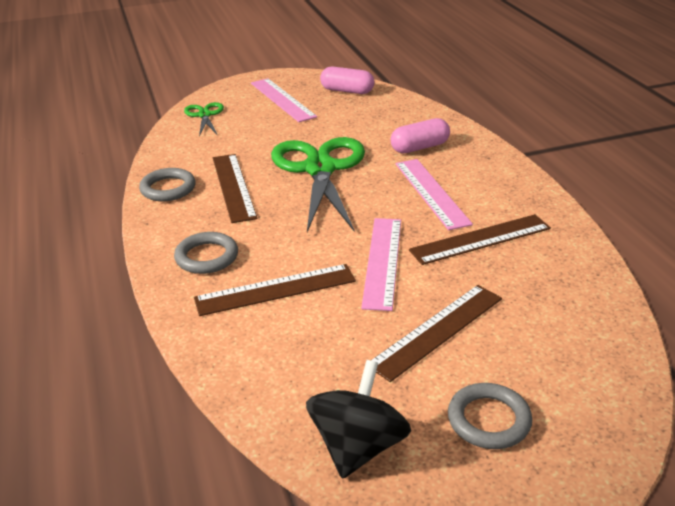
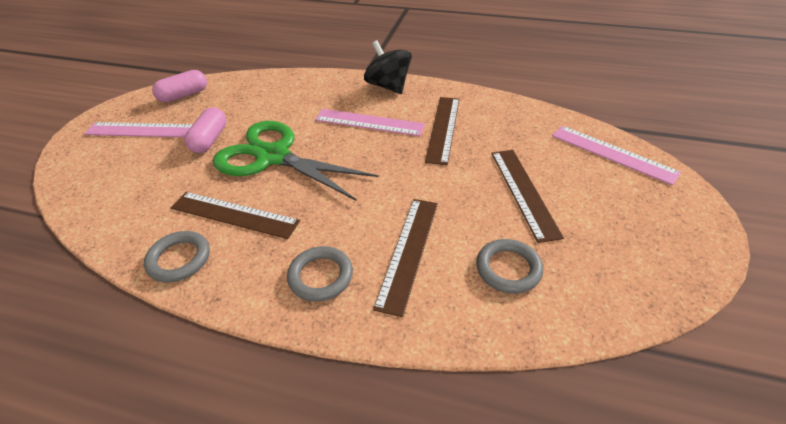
camera: 55 degrees left, 10 degrees up
green scissors [184,102,224,136] -> none
black spinning top [306,360,411,479] -> black spinning top moved to [364,41,412,94]
pink ruler [361,218,401,311] -> pink ruler moved to [552,126,681,185]
pink capsule [391,118,450,153] -> pink capsule moved to [184,107,226,153]
grey ring [448,383,532,449] -> grey ring moved to [476,239,543,294]

